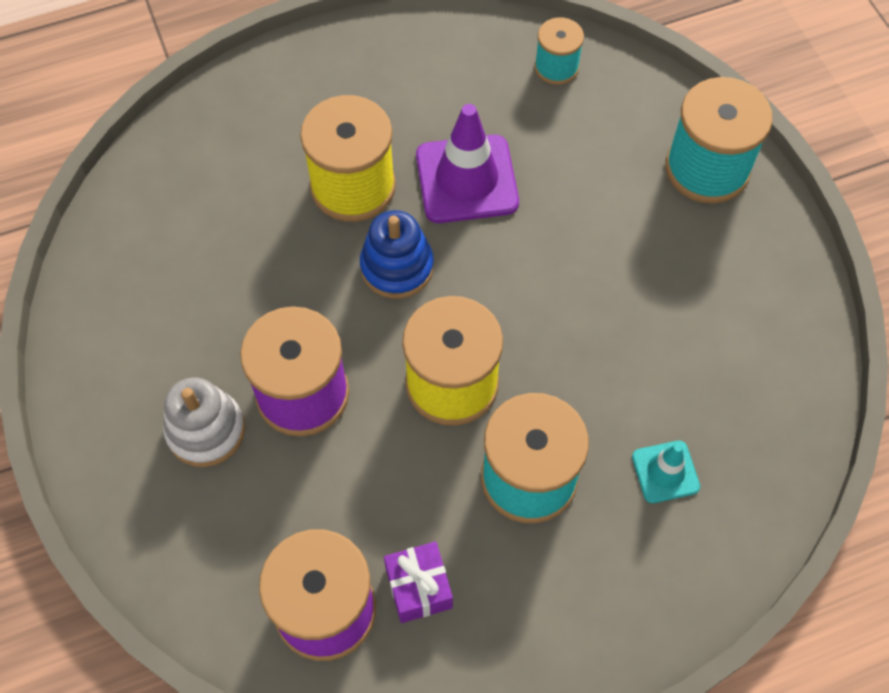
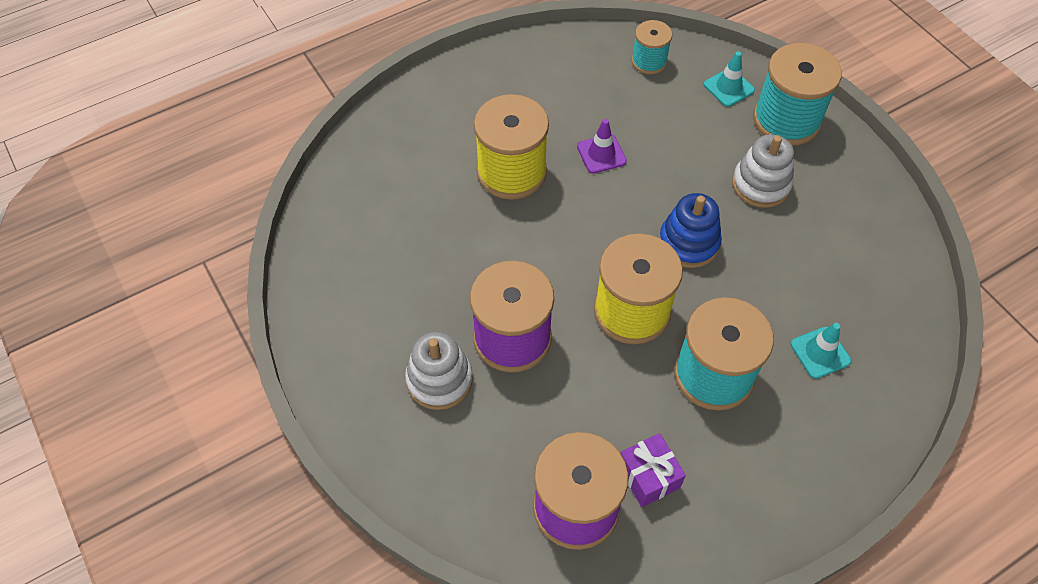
camera: 10 degrees left, 5 degrees down
blue stacking toy [360,210,434,299] -> blue stacking toy moved to [659,193,722,268]
purple traffic cone [416,104,519,223] -> purple traffic cone [577,119,627,174], size x0.54
none -> turquoise traffic cone [704,51,755,107]
none -> white stacking toy [732,134,794,208]

